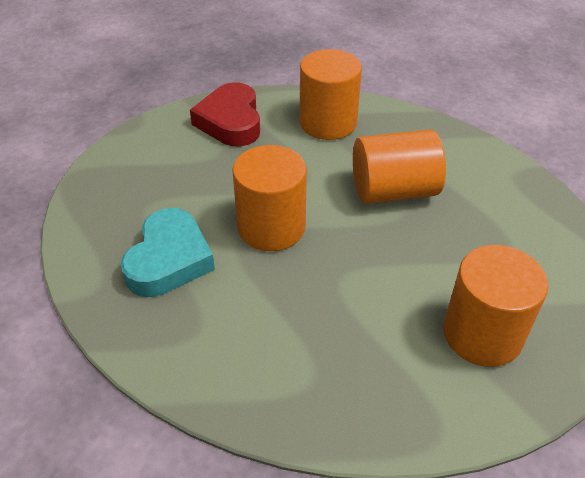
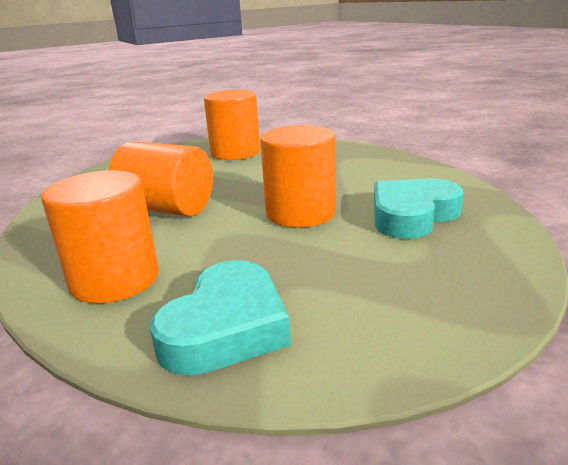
camera: 145 degrees left, 20 degrees down
red heart [190,82,260,147] -> turquoise heart [150,260,291,376]

